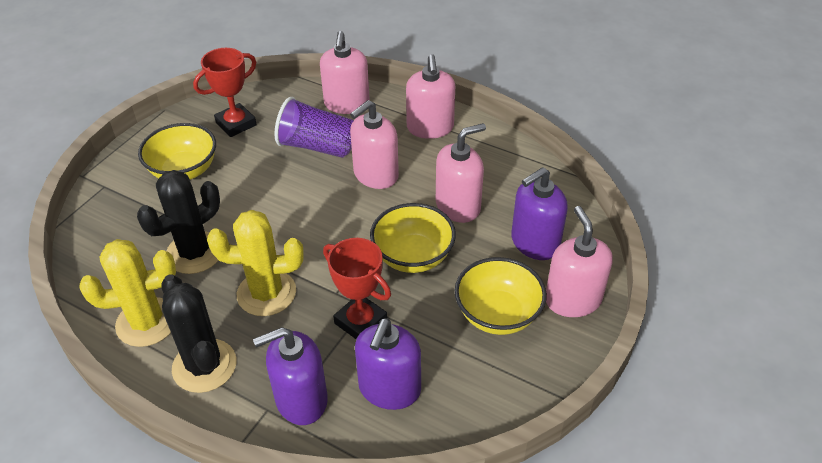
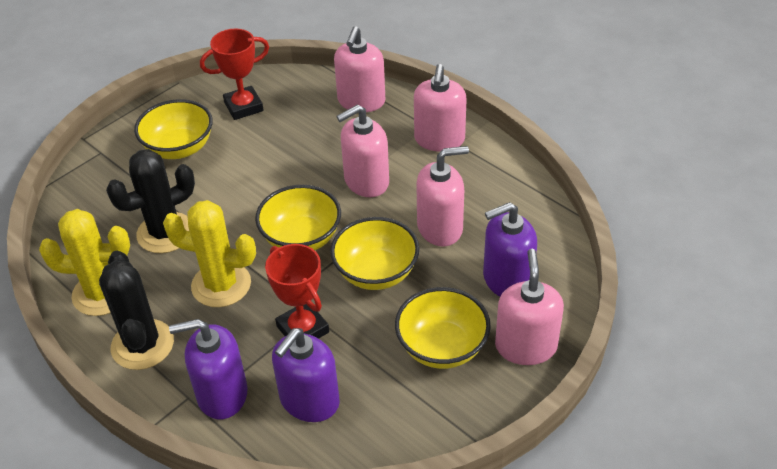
camera: 15 degrees right, 0 degrees up
purple cup [275,97,353,158] -> none
none -> yellow bowl [255,185,341,250]

